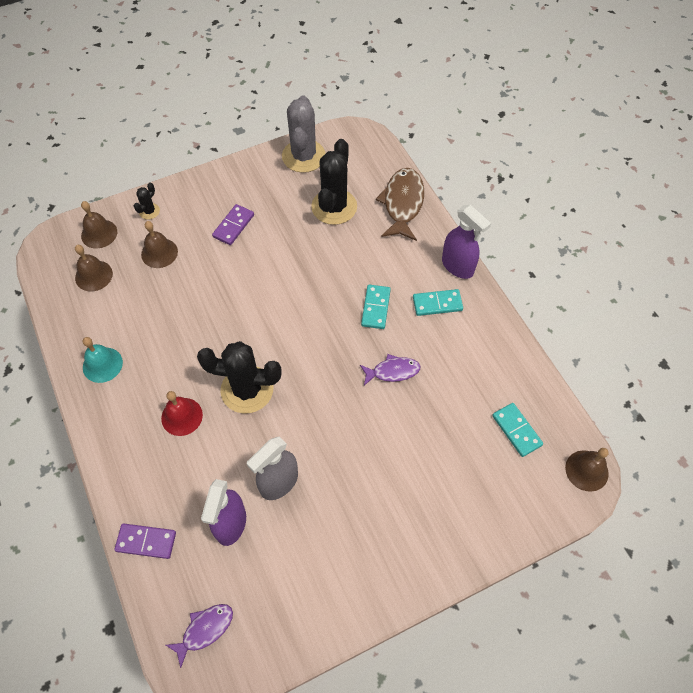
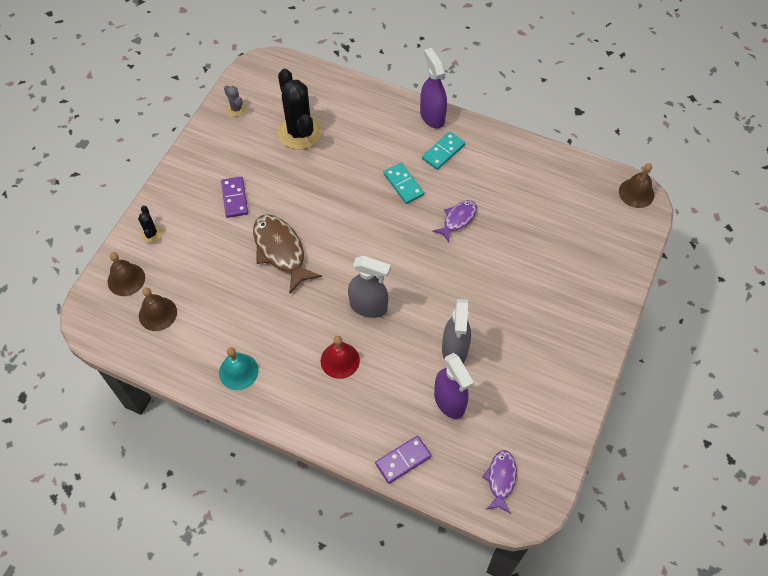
camera: 40 degrees left, 0 degrees up
brown bell [141,221,178,268] -> none
black cactus [197,341,282,413] -> grey spray bottle [348,256,391,318]
grey cactus [282,95,326,173] -> grey cactus [224,85,246,117], size x0.45
brown fish [376,168,424,241] -> brown fish moved to [253,214,322,293]
purple spray bottle [442,205,491,279] -> purple spray bottle turned 120 degrees counterclockwise [420,48,447,129]
turquoise domino [492,403,543,457] -> none

